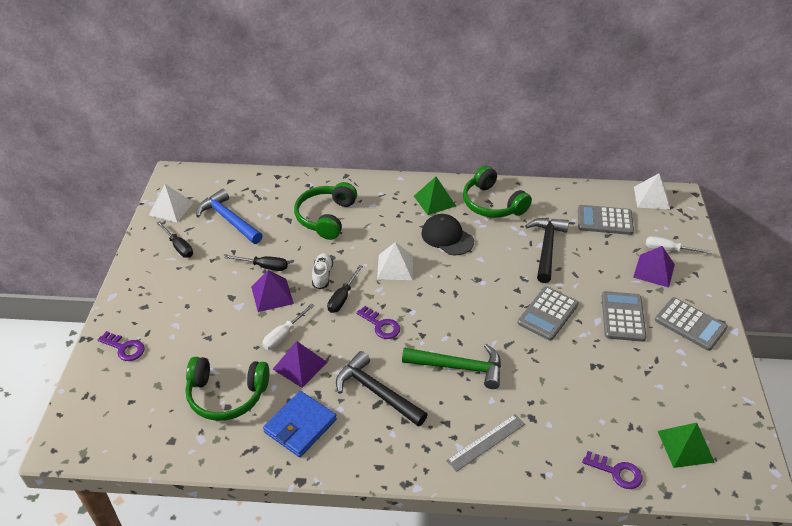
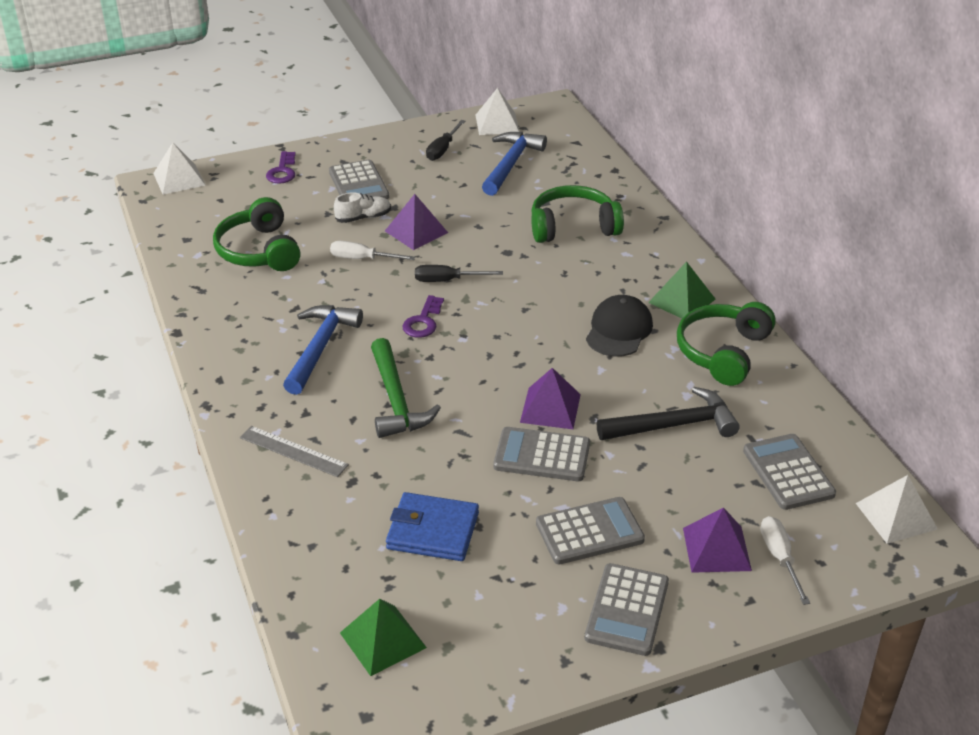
camera: 65 degrees right, 5 degrees down
black screwdriver [224,255,288,271] -> none
blue wallet [263,391,337,457] -> blue wallet moved to [386,492,479,561]
purple pyramid [273,341,328,388] -> purple pyramid moved to [520,368,581,429]
white shoe [312,253,333,289] -> white shoe moved to [334,192,391,223]
black hammer [336,351,428,427] -> blue hammer [283,305,363,395]
white pyramid [377,242,413,280] -> white pyramid moved to [153,143,206,195]
purple key [582,451,642,489] -> none
none -> grey calculator [329,160,389,199]

